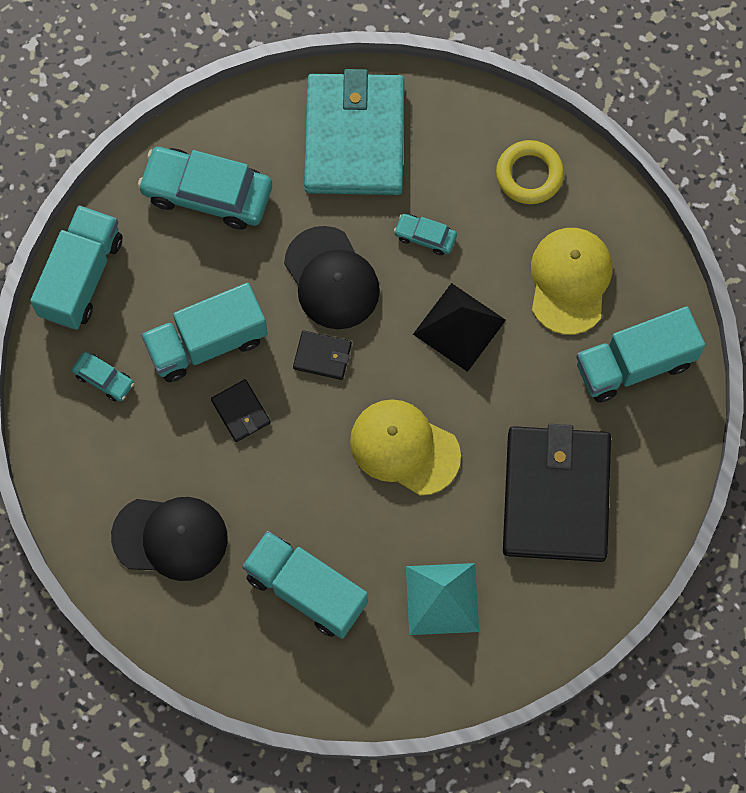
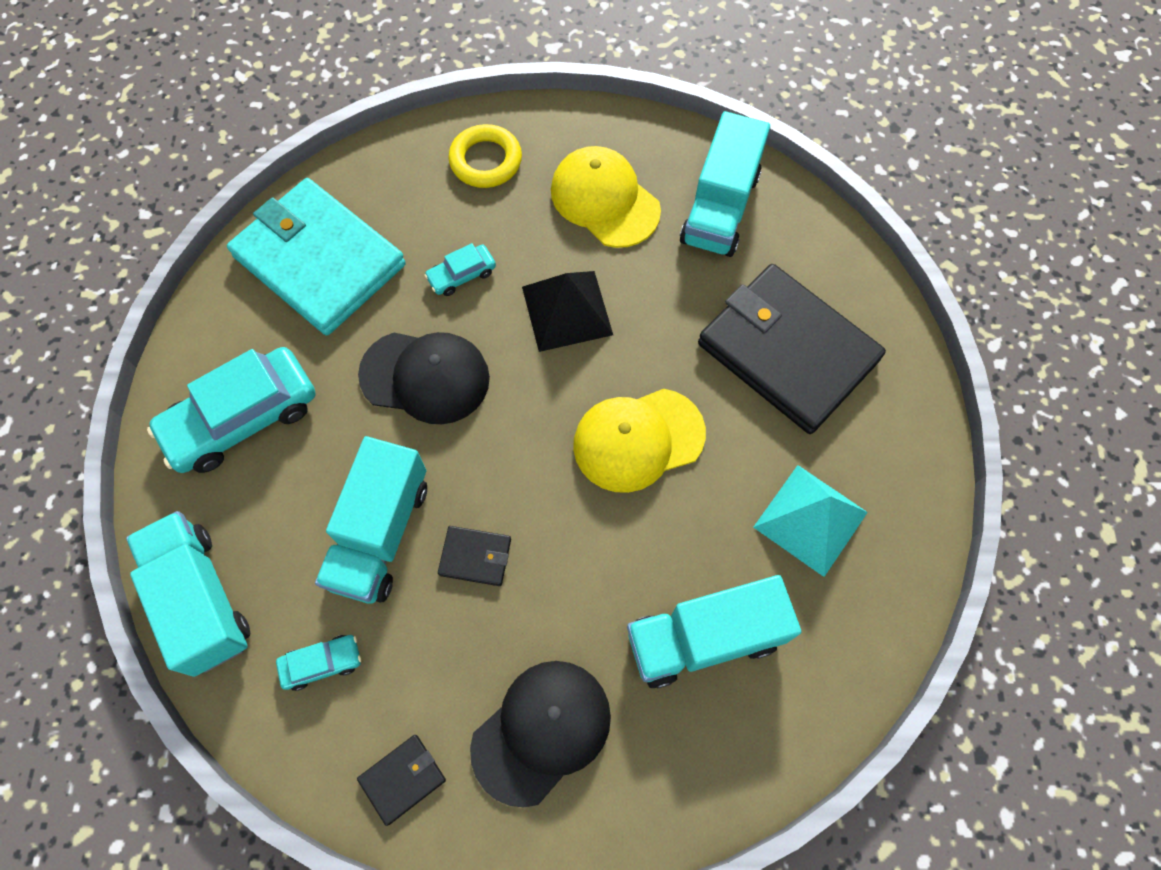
camera: 50 degrees left, 5 degrees down
black wallet [293,331,352,380] -> black wallet moved to [357,735,446,826]

